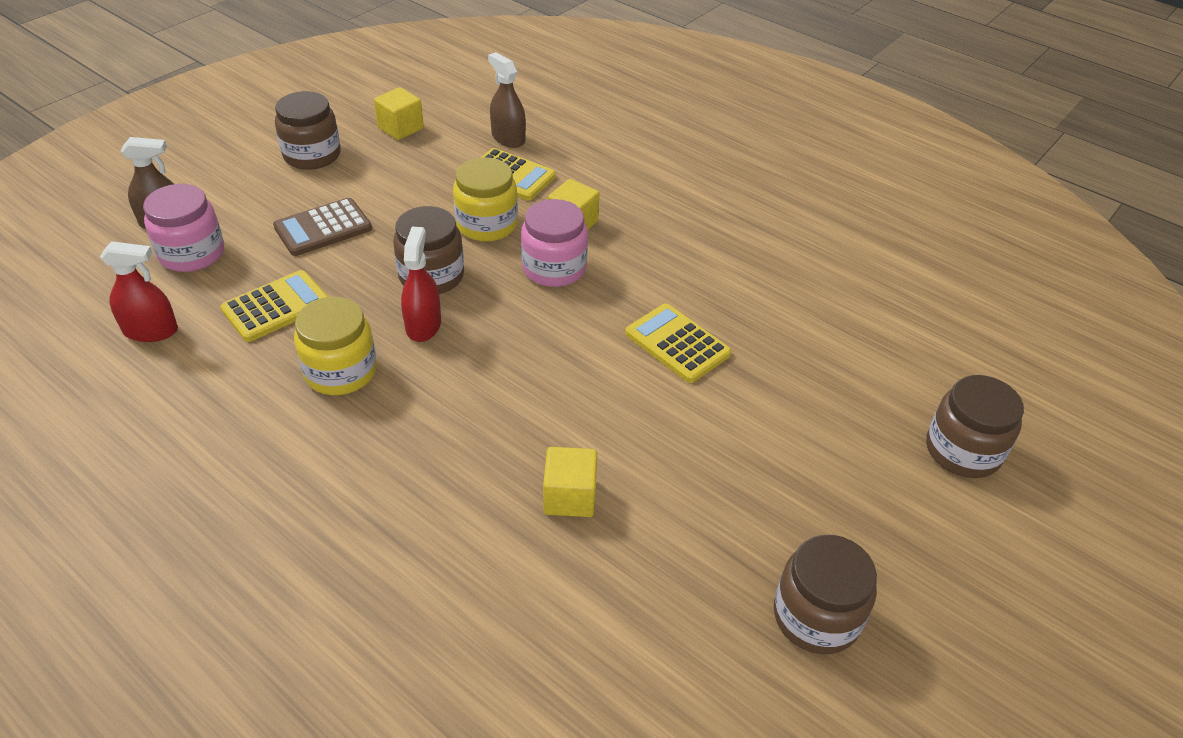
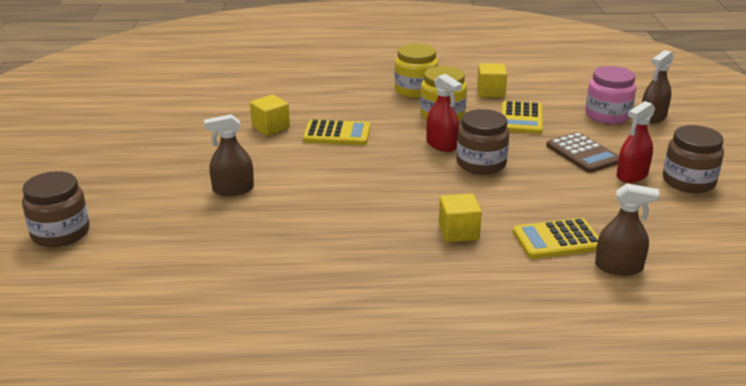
camera: 140 degrees right, 15 degrees down
red spray bottle [100,241,178,342] -> red spray bottle moved to [616,101,655,183]
brown calculator [273,198,372,256] -> brown calculator turned 135 degrees clockwise [546,132,619,173]
yellow cube [374,87,424,140] -> yellow cube moved to [477,63,507,98]
yellow jar [453,157,518,242] -> yellow jar moved to [395,44,438,98]
pink jar [521,199,588,287] -> none
yellow calculator [625,304,731,383] -> yellow calculator moved to [303,119,370,145]
brown jar [774,535,877,654] -> none
none -> brown spray bottle [204,114,254,196]

